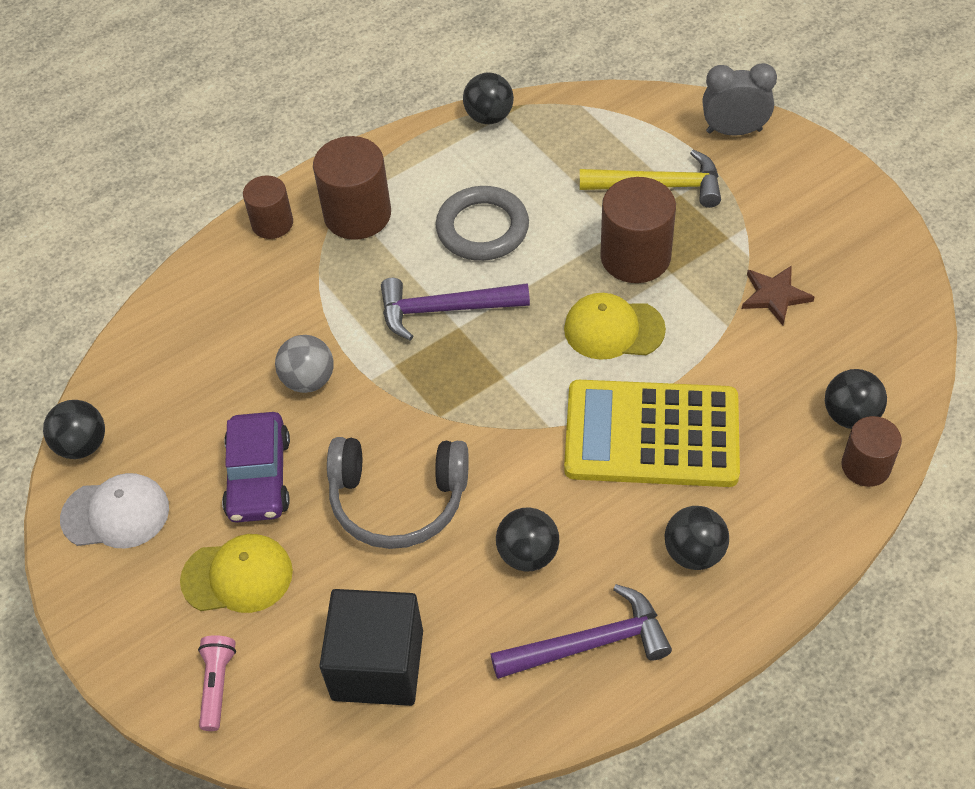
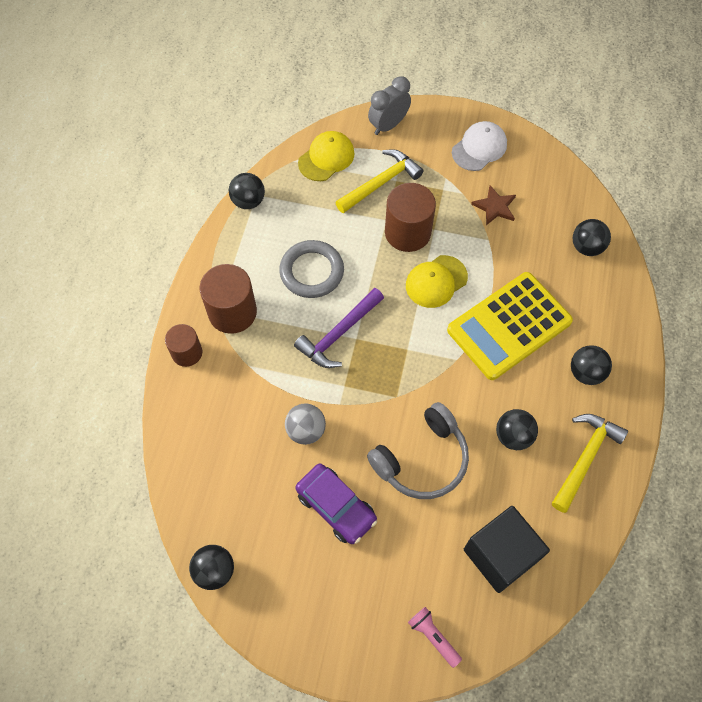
camera: 45 degrees left, 10 degrees up
white cap [60,473,169,548] -> white cap moved to [452,121,507,171]
yellow cap [180,534,293,613] -> yellow cap moved to [298,131,355,181]
purple hammer [490,584,672,679] -> yellow hammer [552,414,628,513]
brown cylinder [841,416,902,487] -> none

